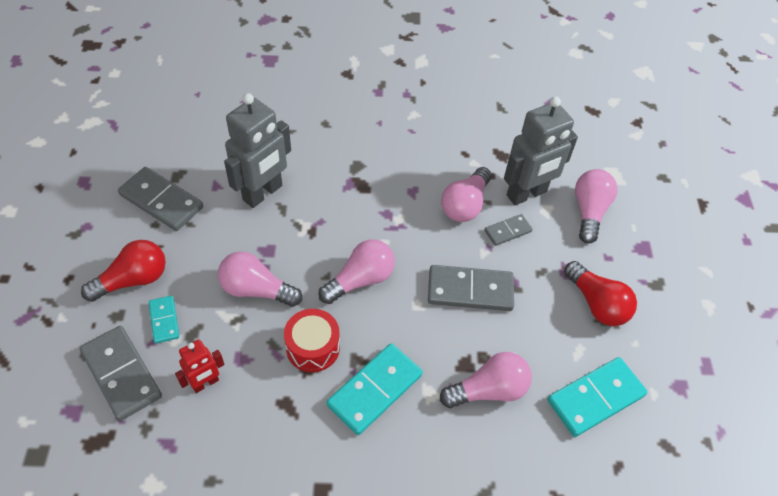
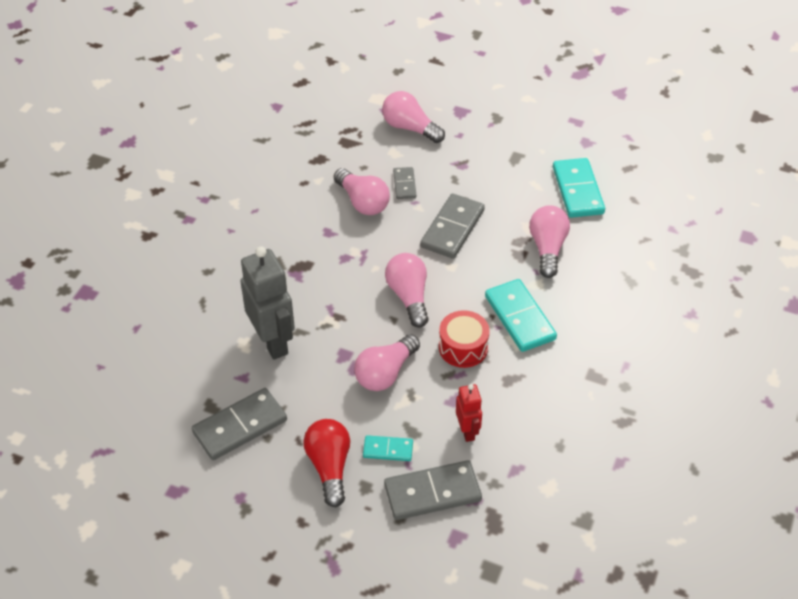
camera: 65 degrees left, 5 degrees down
grey robot [504,96,578,205] -> none
red light bulb [564,261,637,326] -> none

